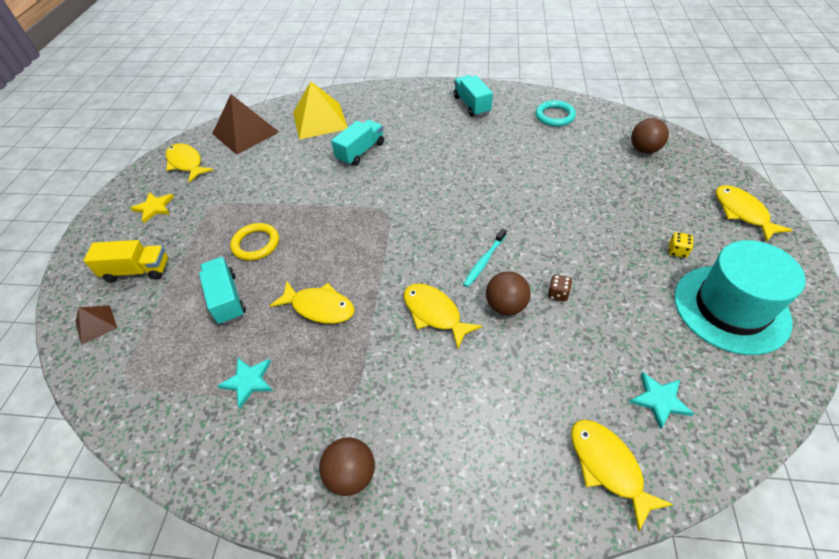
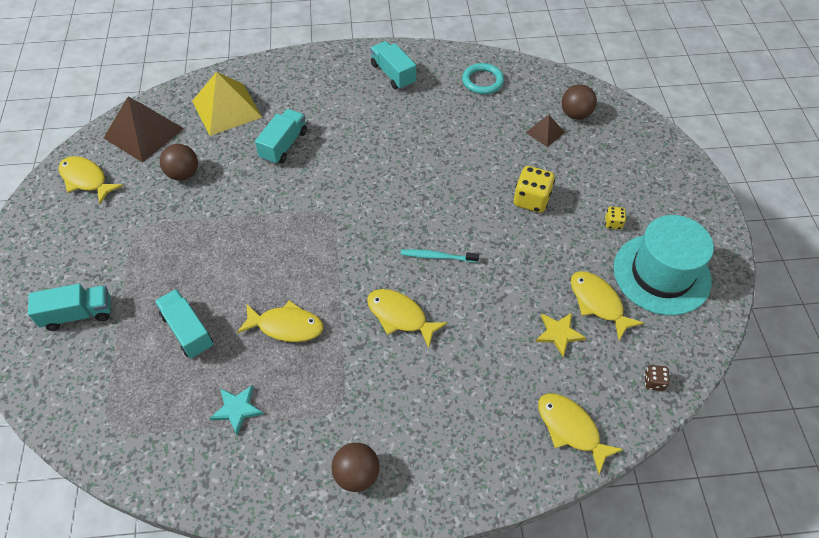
camera: 15 degrees left, 5 degrees up
brown pyramid [75,305,117,345] -> brown pyramid moved to [526,115,565,147]
yellow truck [83,240,168,282] -> turquoise truck [28,284,111,331]
yellow star [131,192,174,223] -> yellow star moved to [536,313,586,356]
yellow ring [230,223,279,261] -> none
turquoise toothbrush [463,229,506,287] -> turquoise toothbrush turned 75 degrees clockwise [401,249,479,262]
brown ball [486,271,531,315] -> brown ball moved to [160,144,198,181]
brown dice [548,275,572,302] -> brown dice moved to [644,365,670,391]
turquoise star [629,372,694,430] -> none
yellow fish [716,185,792,242] -> yellow fish moved to [571,271,644,340]
none -> yellow dice [514,166,555,213]

